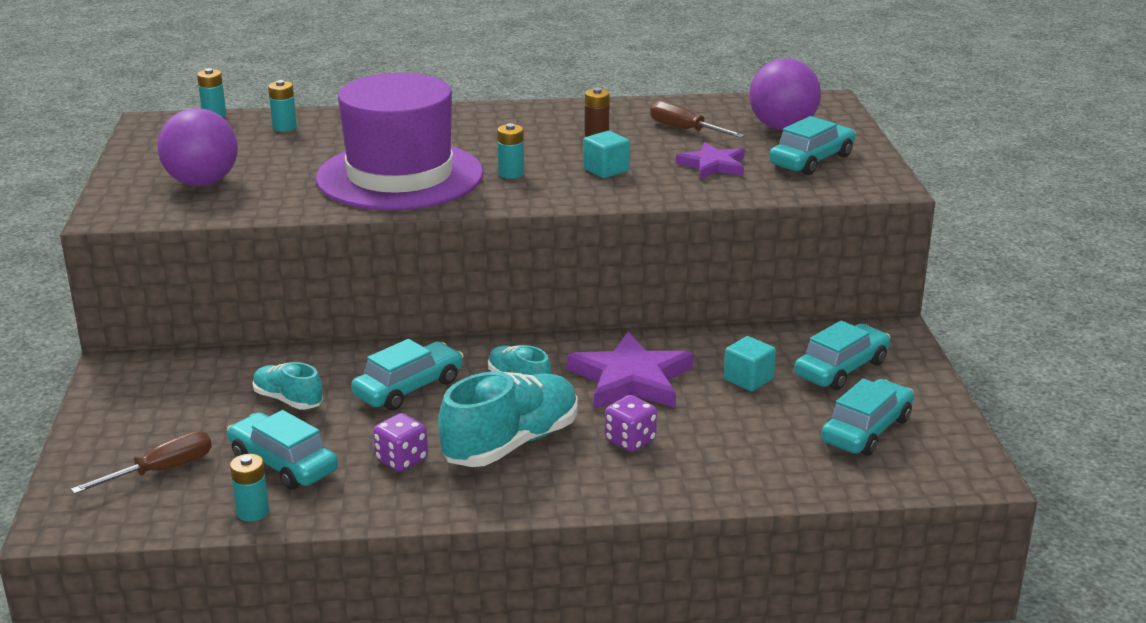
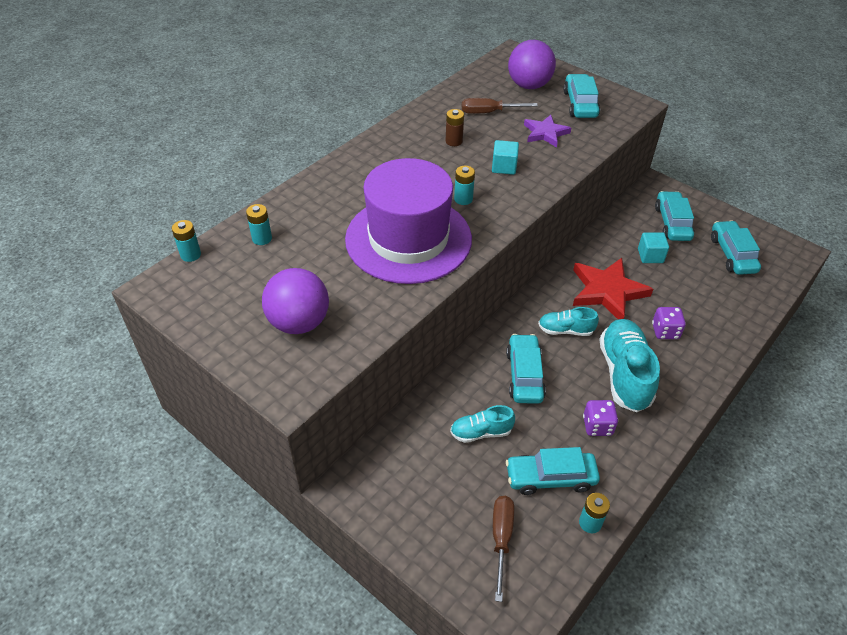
camera: 45 degrees left, 20 degrees up
purple star [567,332,694,409] -> red star [573,258,653,320]

